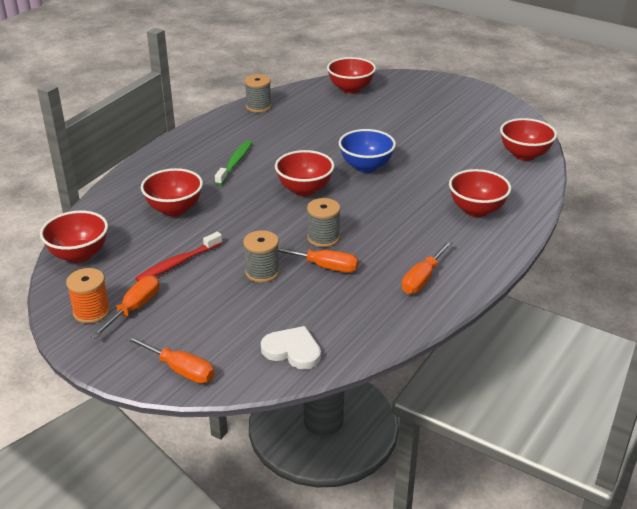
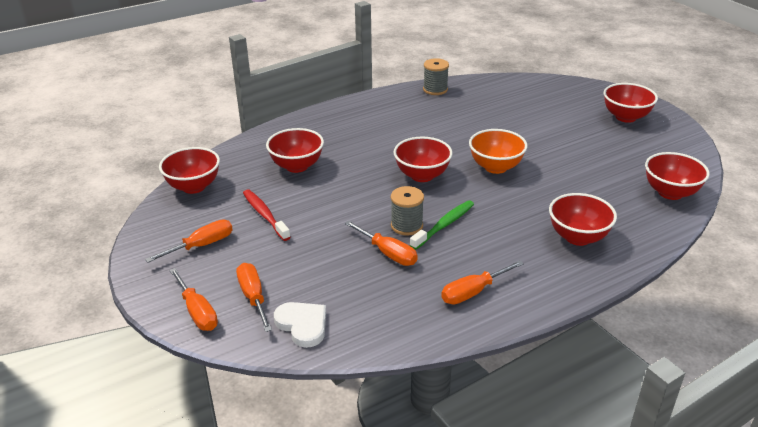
camera: 25 degrees right, 0 degrees up
orange spool [66,268,110,324] -> none
red toothbrush [135,232,222,282] -> red toothbrush turned 75 degrees clockwise [243,189,291,241]
green toothbrush [215,140,252,186] -> green toothbrush moved to [410,200,474,250]
grey spool [243,230,280,283] -> none
red bowl [327,57,376,94] -> red bowl moved to [604,83,658,123]
blue bowl [339,129,396,173] -> orange bowl [469,129,528,174]
none -> orange screwdriver [236,263,272,332]

